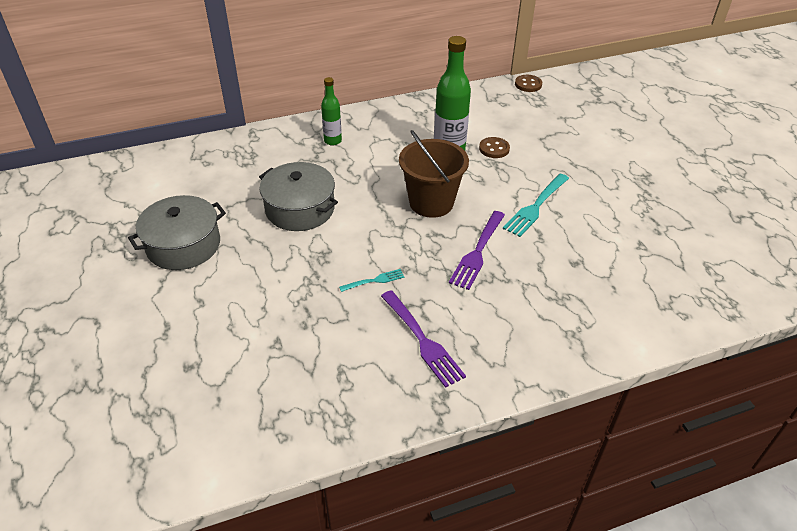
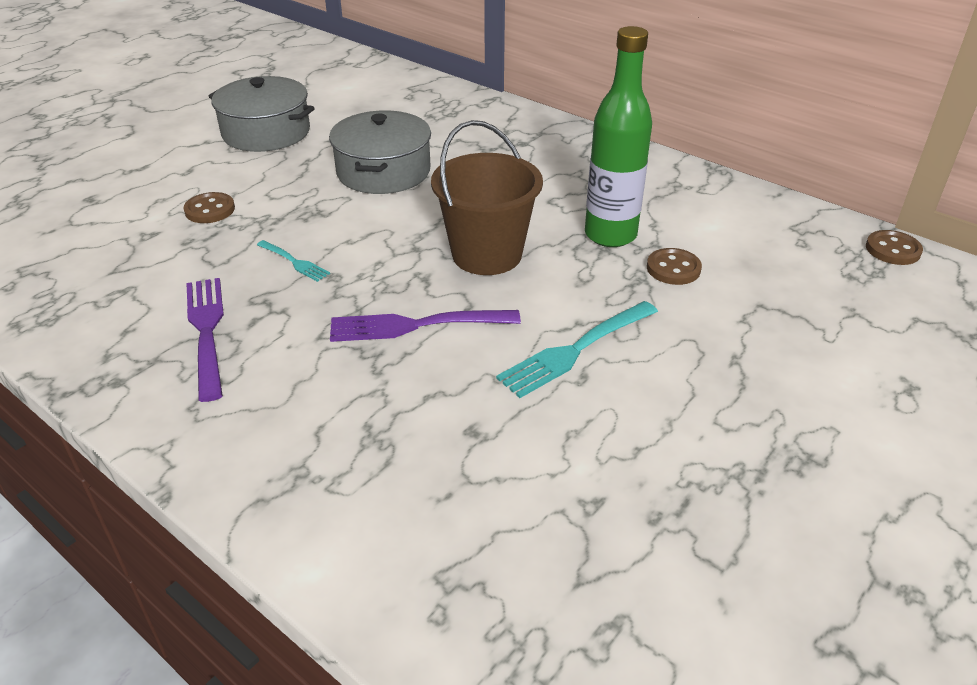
camera: 60 degrees right, 5 degrees down
green bottle [321,77,342,146] -> none
purple fork [381,290,466,388] -> purple fork turned 135 degrees clockwise [186,278,224,402]
turquoise fork [503,174,569,237] -> turquoise fork turned 45 degrees counterclockwise [496,301,658,398]
none -> brown button [183,192,235,223]

